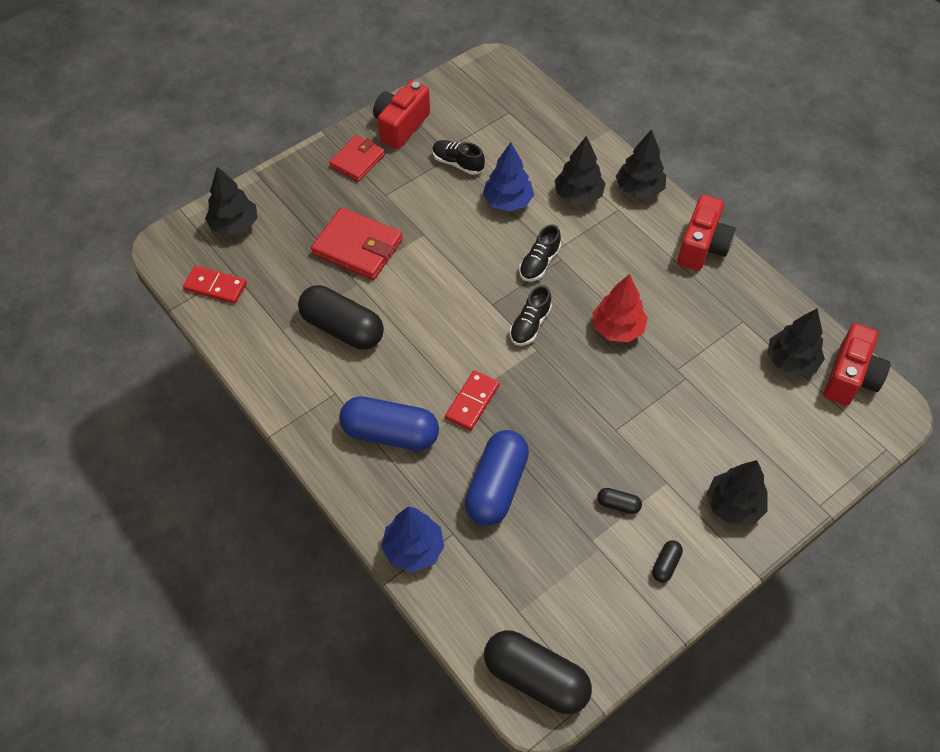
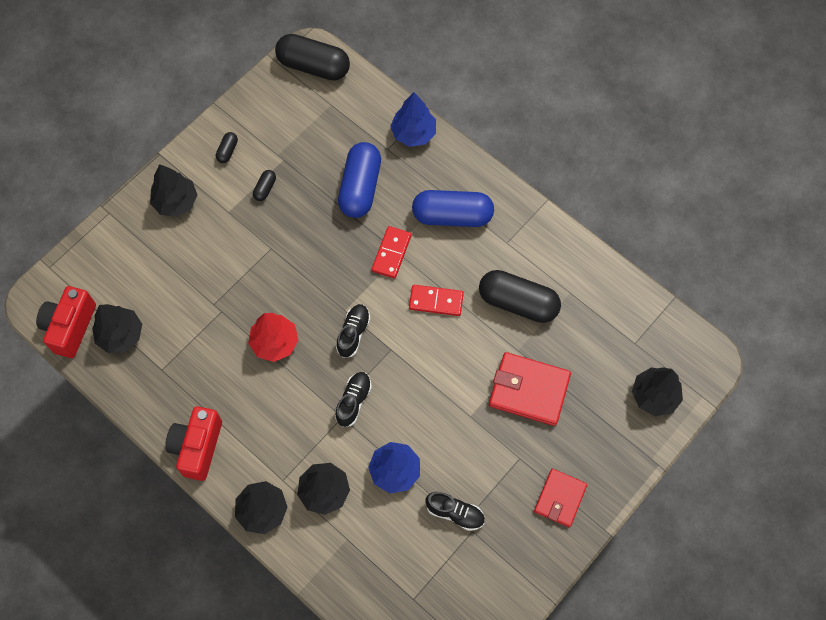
camera: 170 degrees right, 10 degrees up
red domino [183,266,247,304] -> red domino moved to [409,285,464,316]
red camera [373,80,430,149] -> none
black capsule [597,488,642,514] -> black capsule turned 75 degrees counterclockwise [253,170,276,201]

